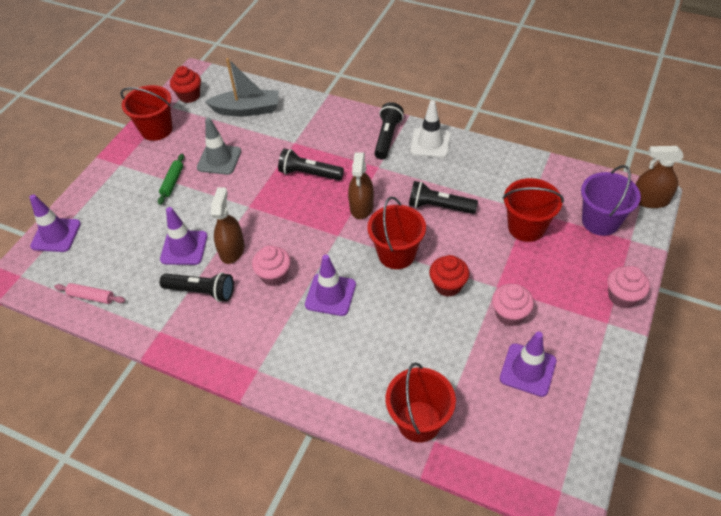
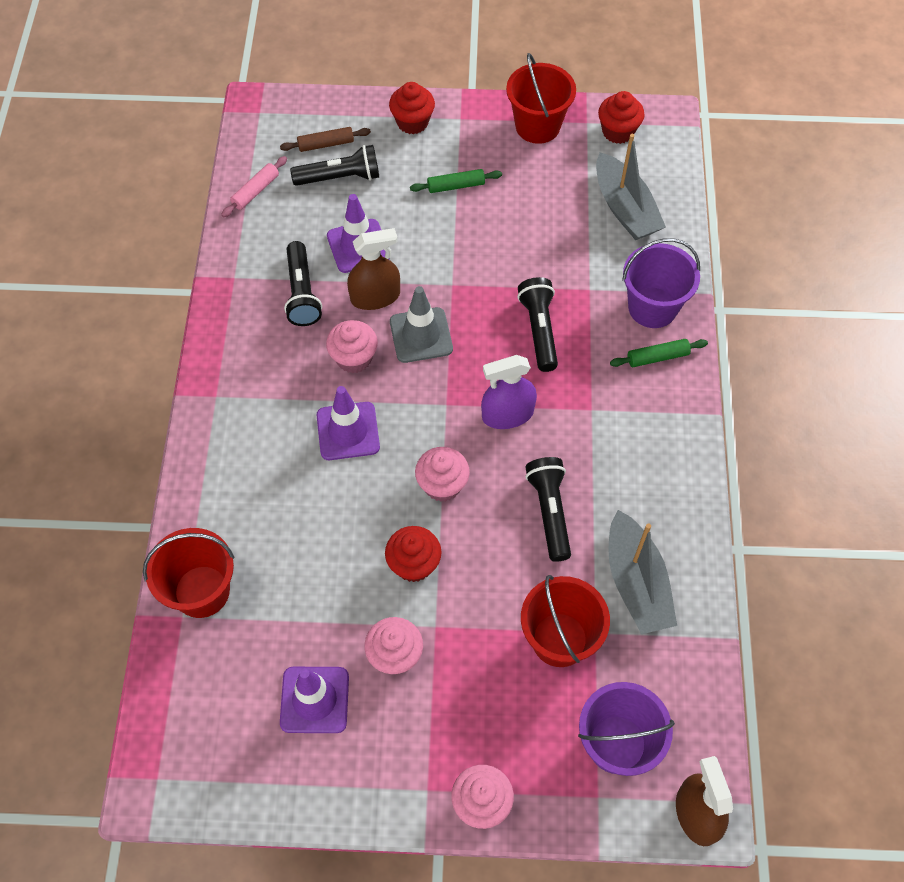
camera: 65 degrees right, 10 degrees up
purple traffic cone [30,194,81,252] -> none
pink rolling pin [54,283,125,304] -> pink rolling pin turned 45 degrees clockwise [221,156,287,217]
grey traffic cone [197,118,241,175] -> grey traffic cone moved to [390,286,453,363]
brown spray bottle [348,152,374,219] -> purple spray bottle [481,355,537,429]
red bucket [367,196,426,269] -> pink cupcake [415,447,470,502]
black flashlight [374,102,404,159] -> black flashlight moved to [290,145,379,186]
white traffic cone [410,100,451,158] -> none
none -> brown rolling pin [280,127,371,152]
none -> red cupcake [389,82,435,134]
none -> grey boat [608,510,677,634]
none -> green rolling pin [610,339,708,367]
none -> purple bucket [622,238,700,328]

